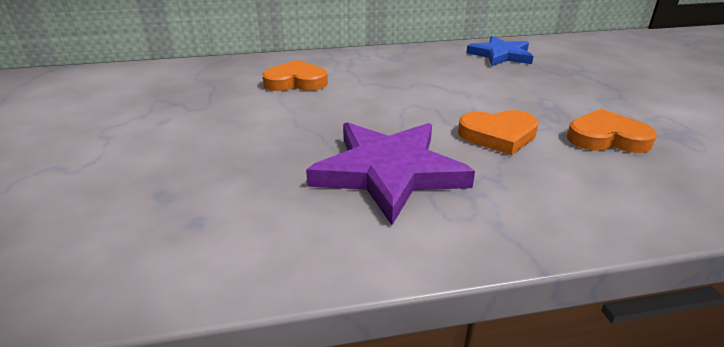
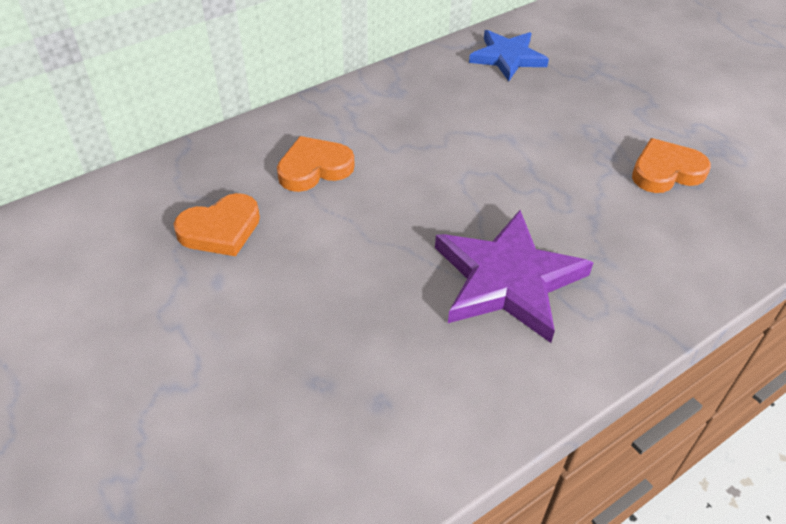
camera: 25 degrees left, 15 degrees up
orange heart [458,110,539,155] -> orange heart moved to [174,193,260,256]

